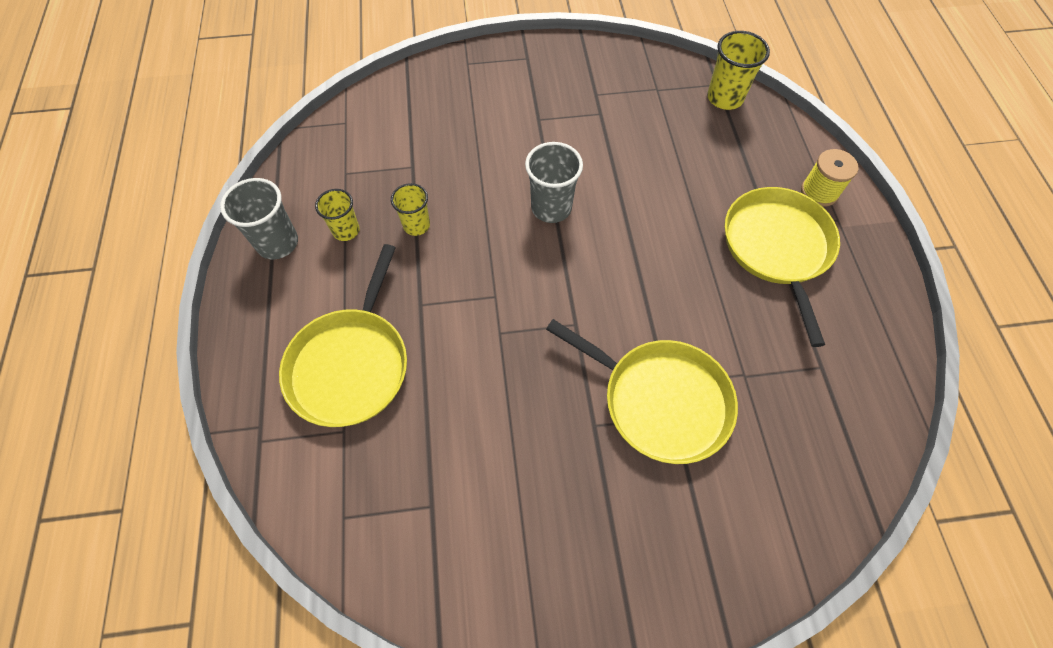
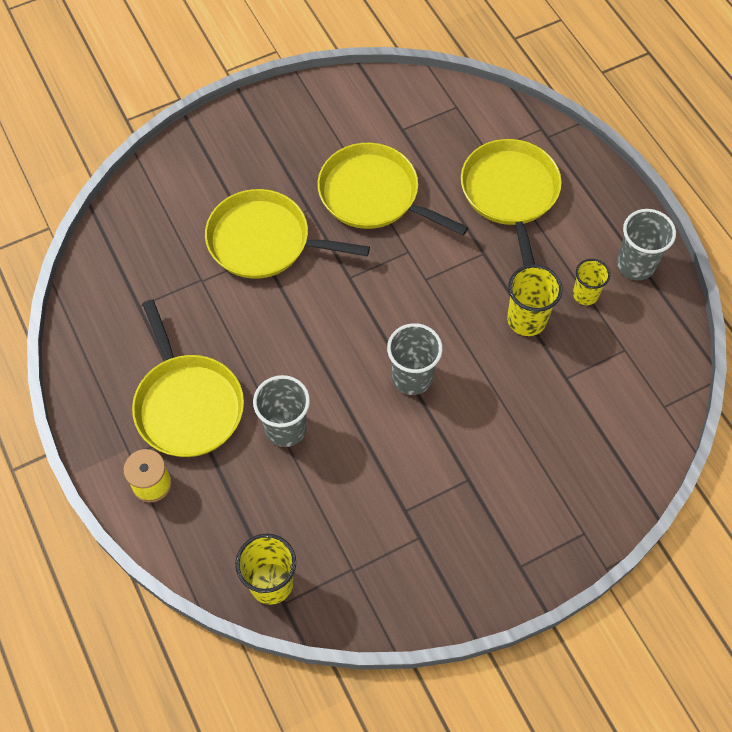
camera: 160 degrees right, 0 degrees up
yellow cup [391,183,430,236] -> yellow cup [507,264,563,336], size x1.52
none -> grey cup [253,375,310,447]
none -> yellow pan [317,143,469,236]

